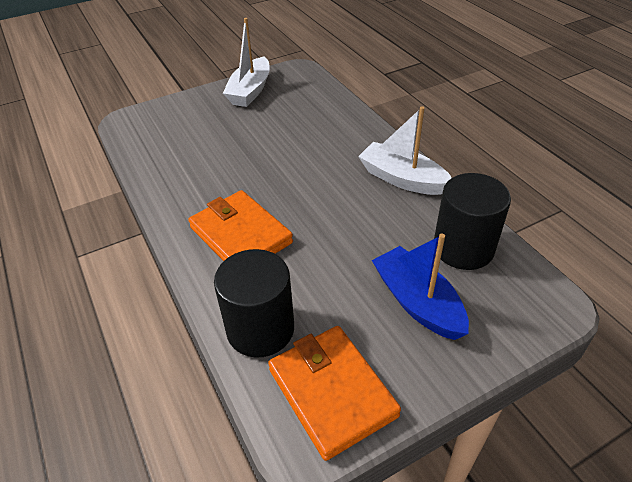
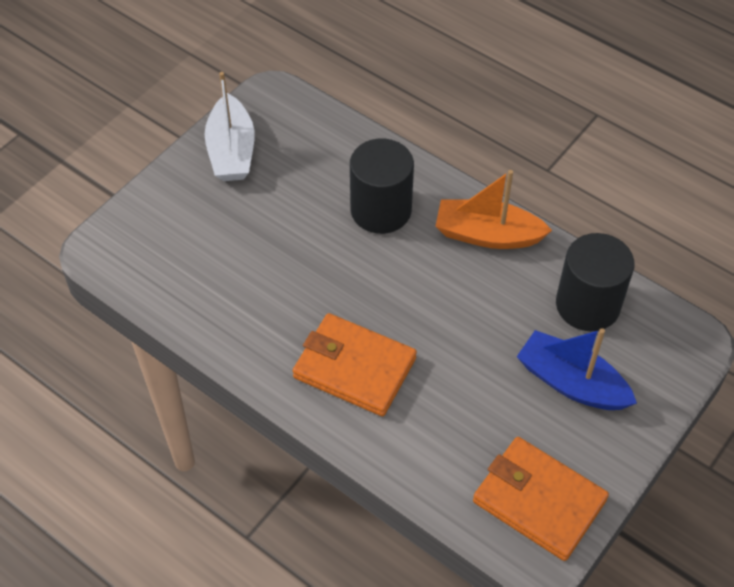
camera: 25 degrees left, 10 degrees up
black cylinder [214,249,294,358] -> black cylinder moved to [350,139,414,234]
white boat [358,106,452,195] -> orange boat [435,170,552,249]

